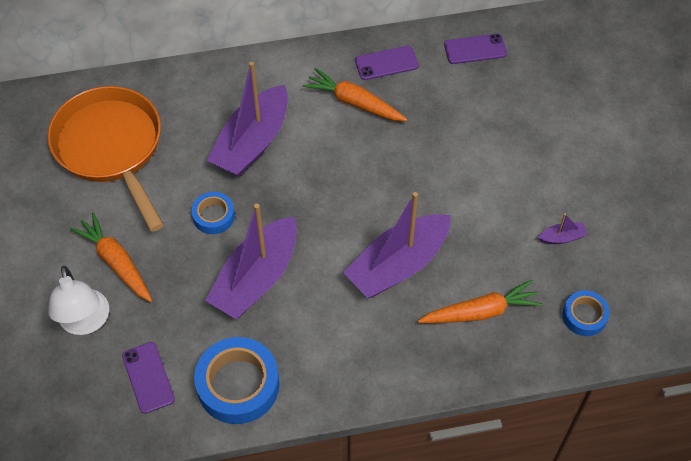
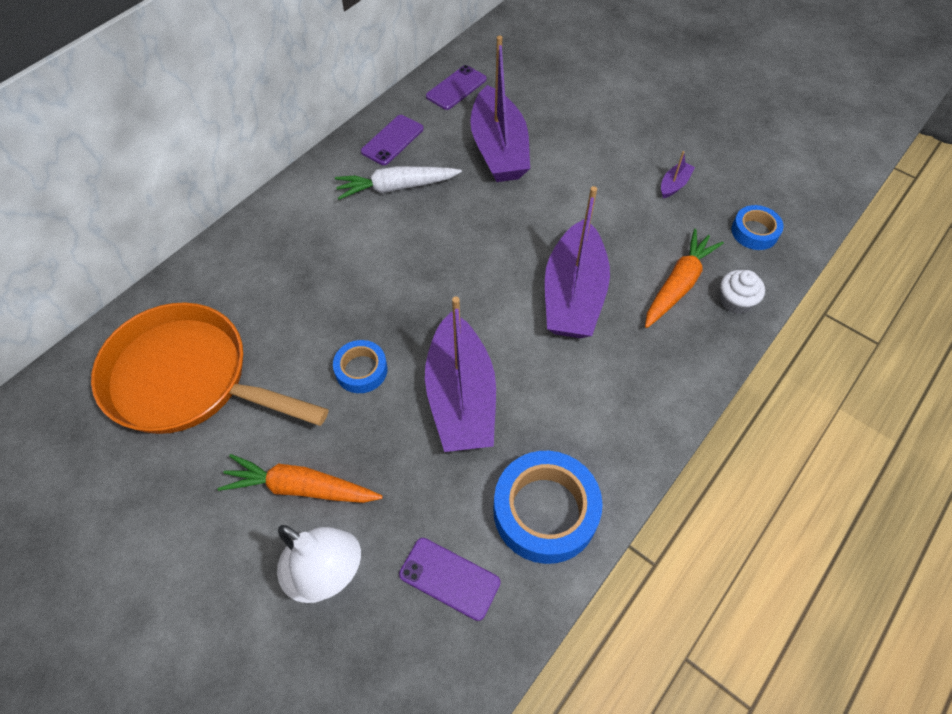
camera: 40 degrees left, 0 degrees up
purple boat [207,62,288,177] -> purple boat moved to [470,36,530,182]
orange carrot [303,68,407,121] -> white carrot [335,166,462,200]
none -> white cupcake [720,270,765,314]

